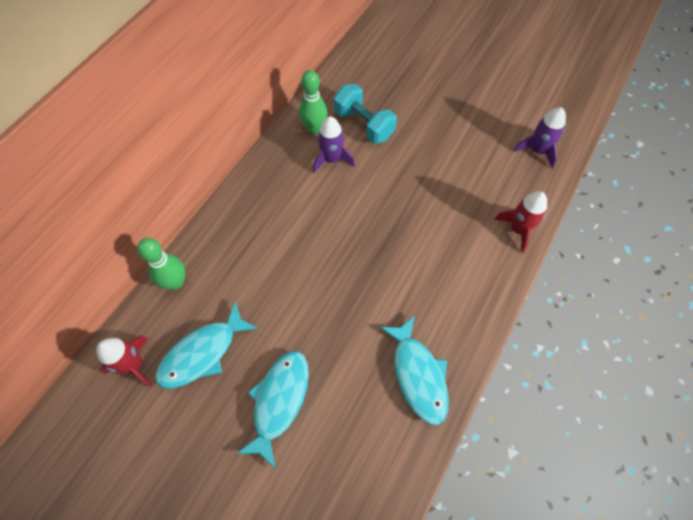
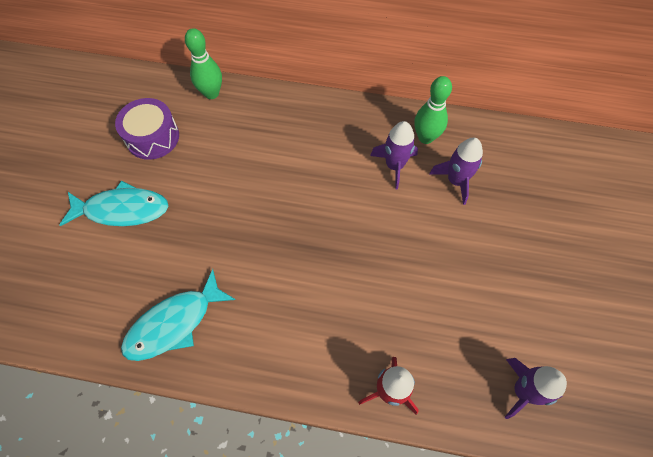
camera: 70 degrees right, 0 degrees up
red rocket [96,335,153,387] -> none
turquoise fish [155,302,258,389] -> purple drum [115,98,179,160]
turquoise dumbbell [334,84,397,144] -> purple rocket [429,137,483,205]

